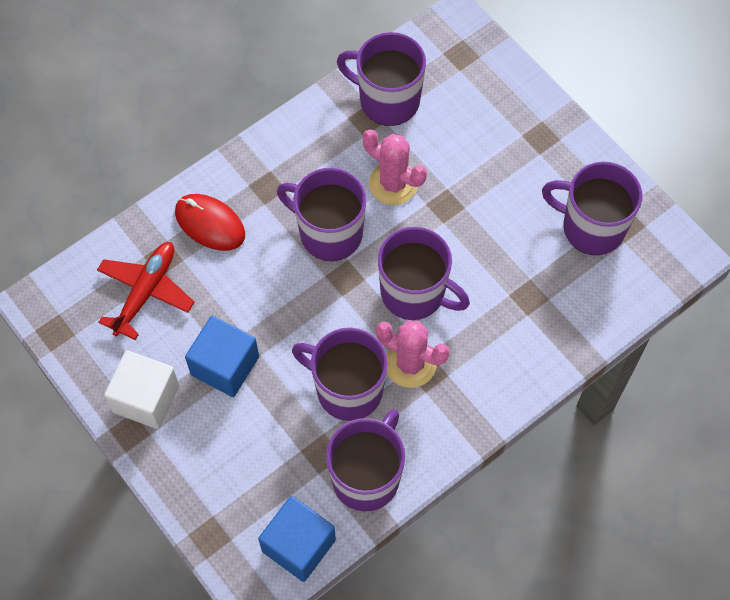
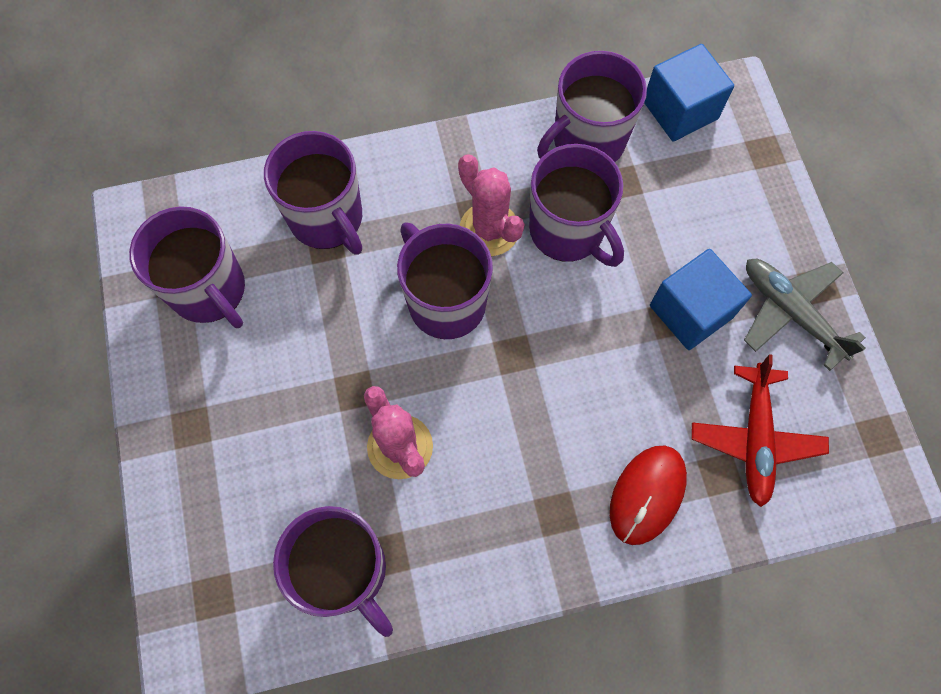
camera: 155 degrees left, 5 degrees up
red plane [97,242,194,340] -> red plane turned 45 degrees counterclockwise [691,354,829,507]
white cube [104,350,180,429] -> grey plane [744,259,866,371]
red mouse [175,194,245,251] -> red mouse turned 60 degrees clockwise [610,446,687,545]
purple mug [277,168,366,261] -> purple mug moved to [264,131,362,255]

